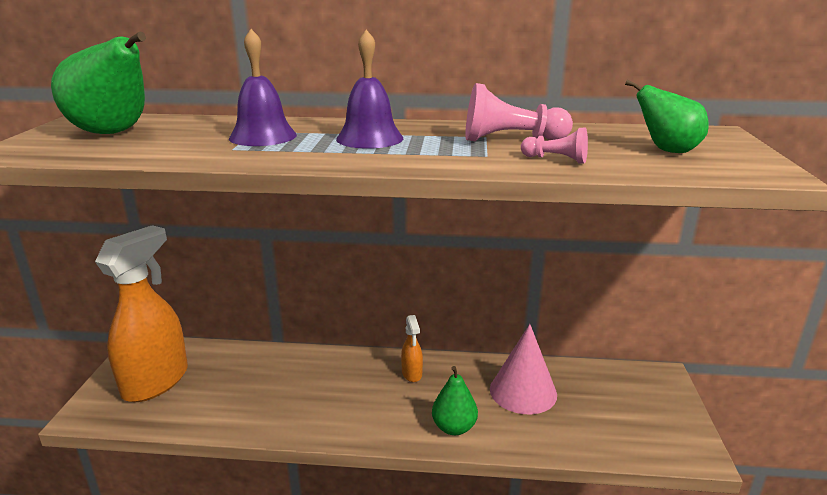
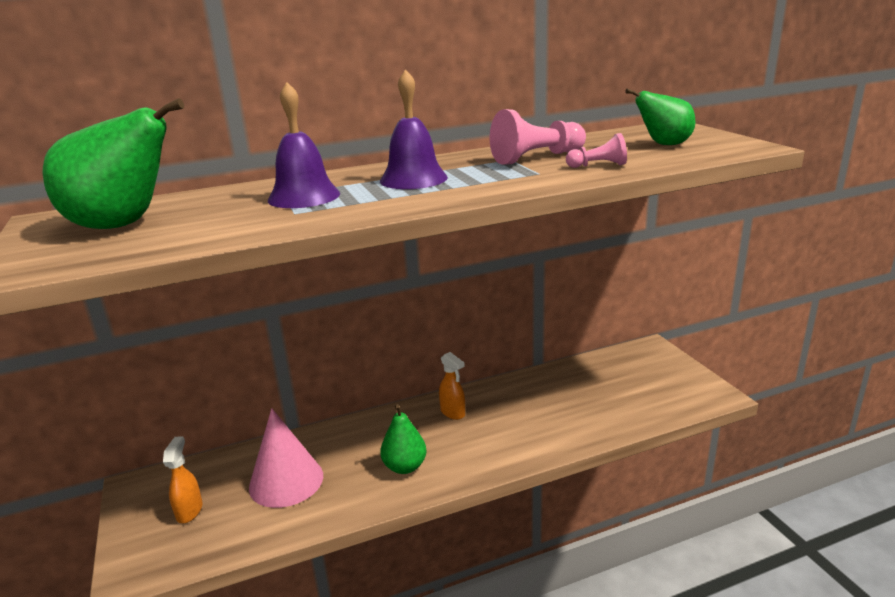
camera: 25 degrees left, 0 degrees up
orange spray bottle [95,225,188,402] -> orange spray bottle [163,436,203,523], size x0.42
green pear [432,366,478,435] -> green pear moved to [380,404,427,474]
pink cone [490,324,557,414] -> pink cone moved to [249,408,323,508]

